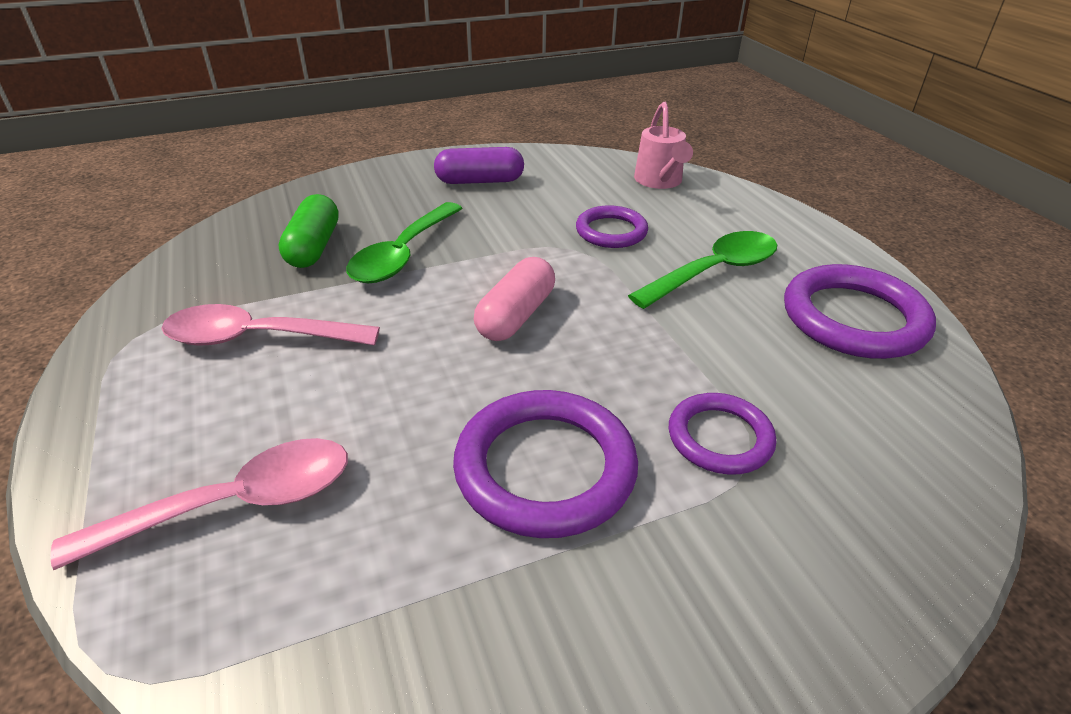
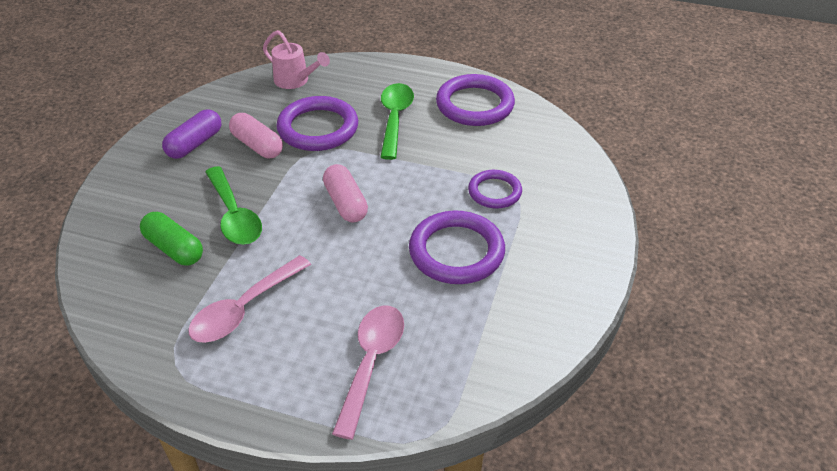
camera: 50 degrees left, 5 degrees up
purple ring [576,205,648,248] -> purple ring [276,96,358,151], size x1.65
none -> pink capsule [229,113,283,158]

